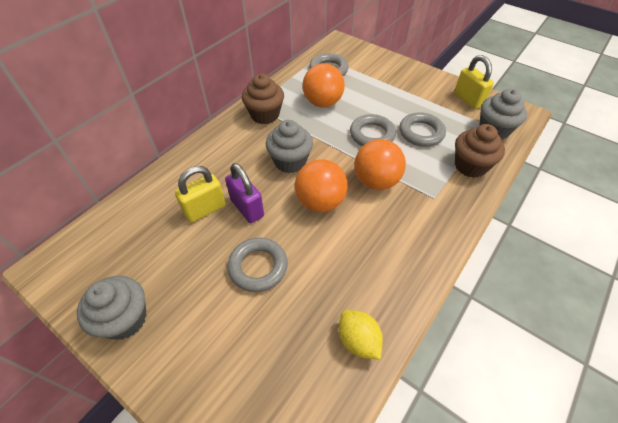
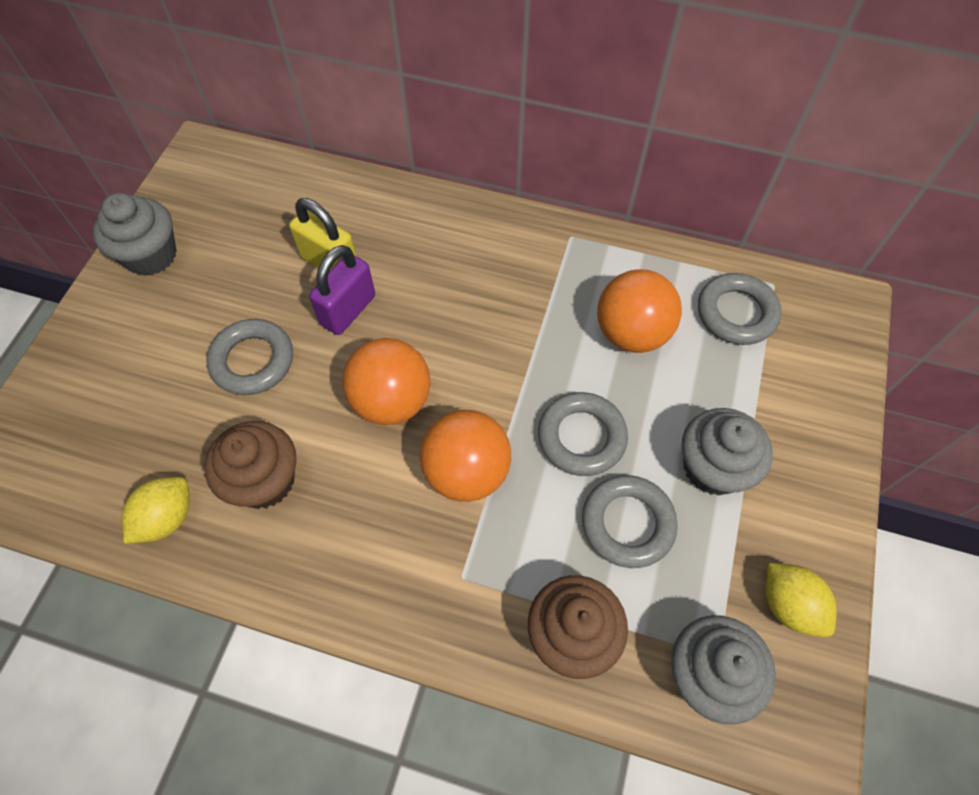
camera: 70 degrees right, 10 degrees up
brown cupcake [242,74,284,124] -> brown cupcake moved to [205,421,297,509]
grey cupcake [266,120,313,173] -> grey cupcake moved to [682,408,773,496]
yellow padlock [454,55,494,109] -> yellow lemon [766,563,836,637]

